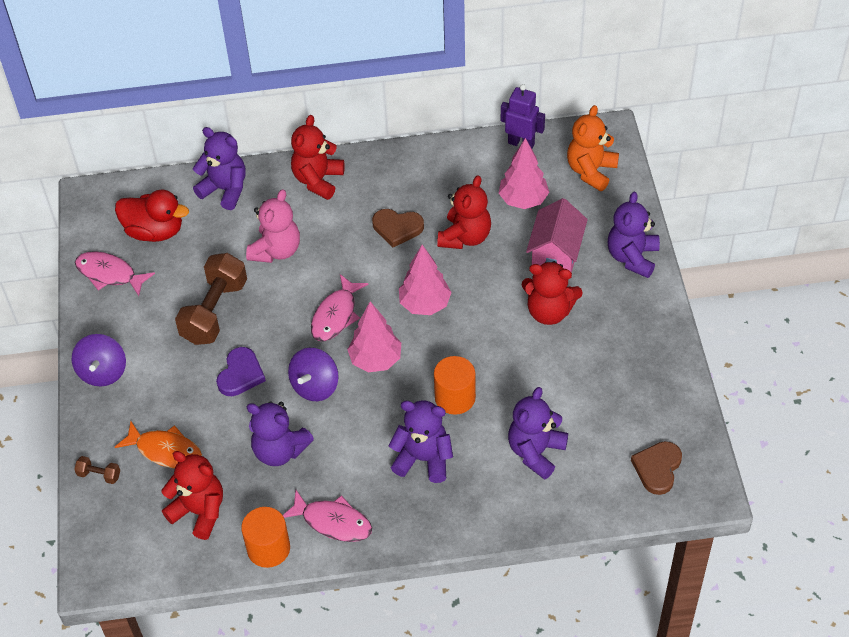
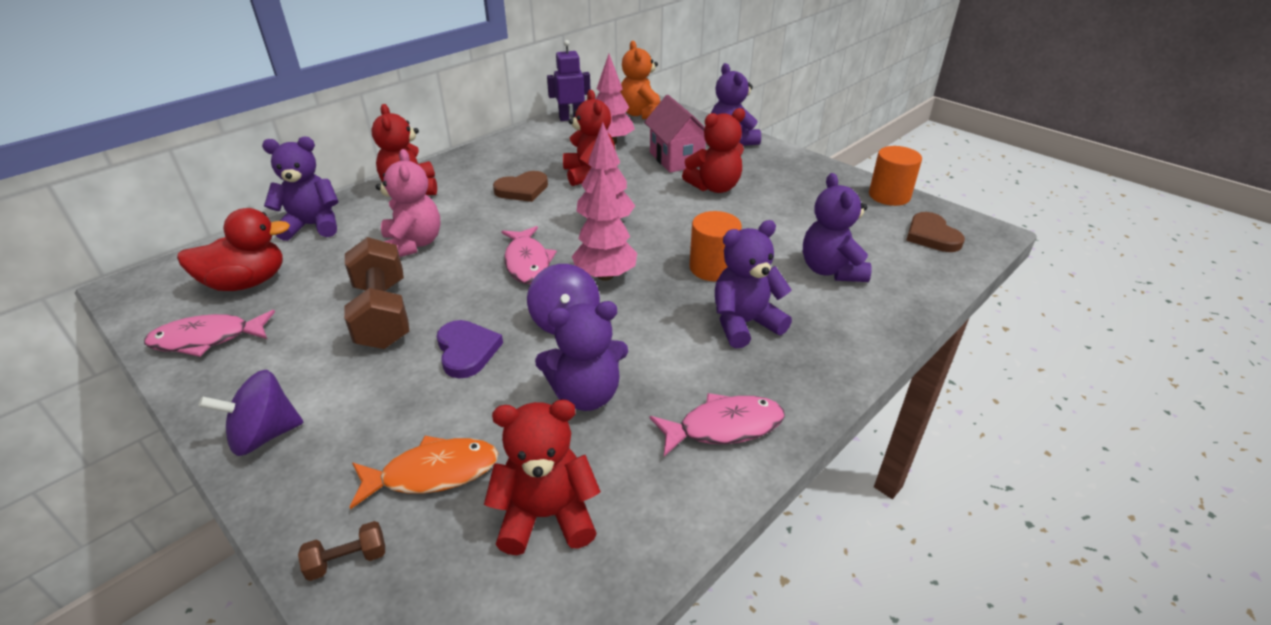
camera: 40 degrees left, 15 degrees down
purple spinning top [72,334,126,386] -> purple spinning top turned 105 degrees clockwise [198,369,304,456]
orange cylinder [241,507,290,568] -> orange cylinder moved to [869,146,922,206]

